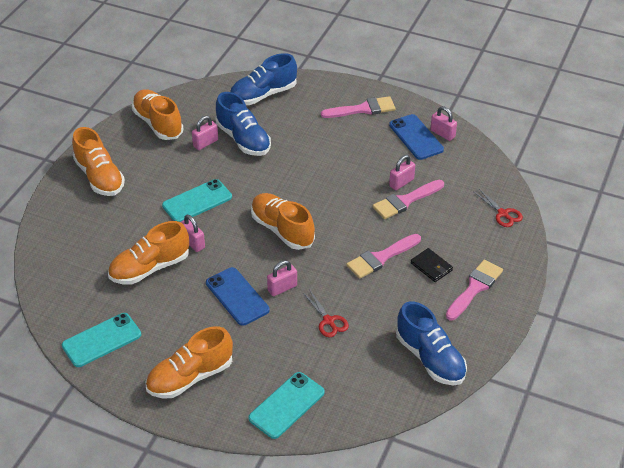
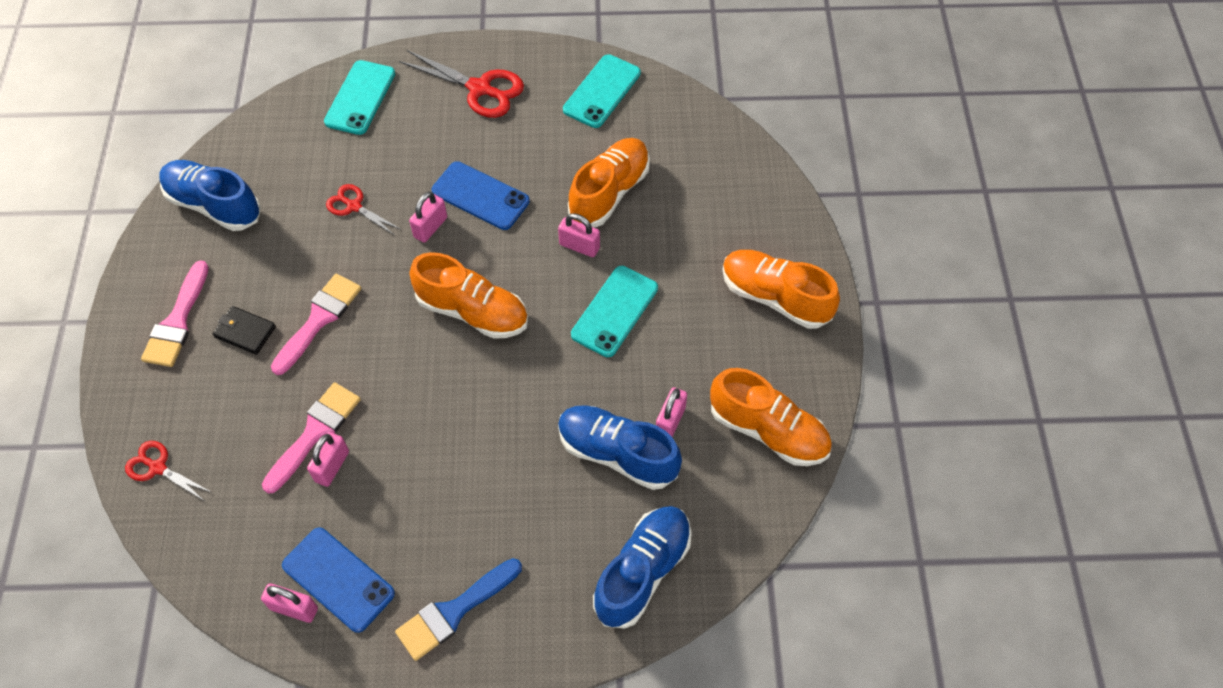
camera: 155 degrees right, 15 degrees up
orange shoe [146,326,233,398] -> red scissors [399,50,524,118]
pink brush [321,96,395,118] -> blue brush [395,558,522,661]

